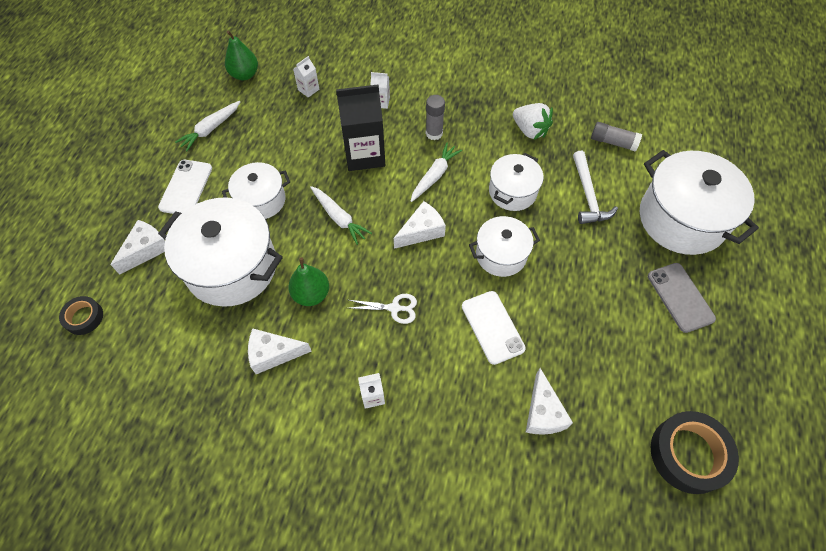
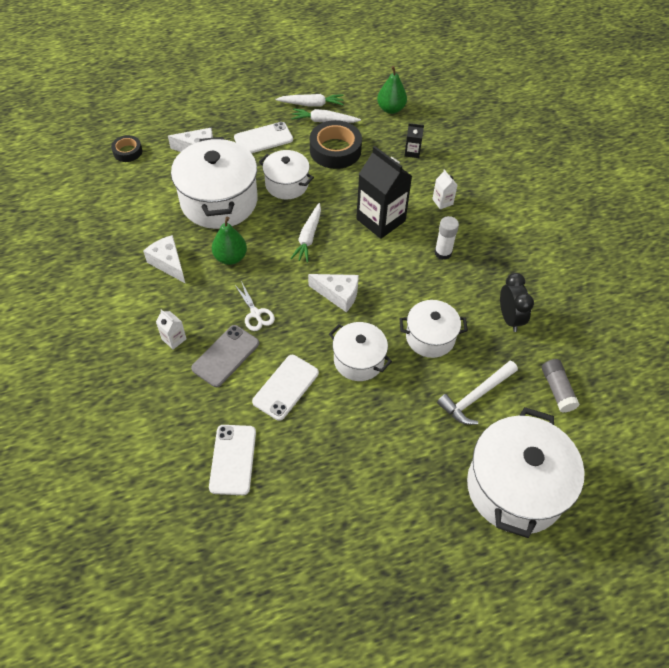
camera: 55 degrees right, 5 degrees down
white carton [293,56,319,98] -> black carton [404,123,424,158]
white carrot [411,143,462,202] -> white carrot moved to [276,94,344,107]
grey glue stick [426,95,445,140] -> white glue stick [435,216,459,260]
white strawberry [513,103,553,140] -> black clock [500,273,534,332]
white cheese [526,368,573,435] -> white phone [209,425,256,495]
grey phone [648,263,716,333] -> grey phone moved to [191,325,259,387]
black tape [651,411,739,494] -> black tape moved to [310,120,362,169]

